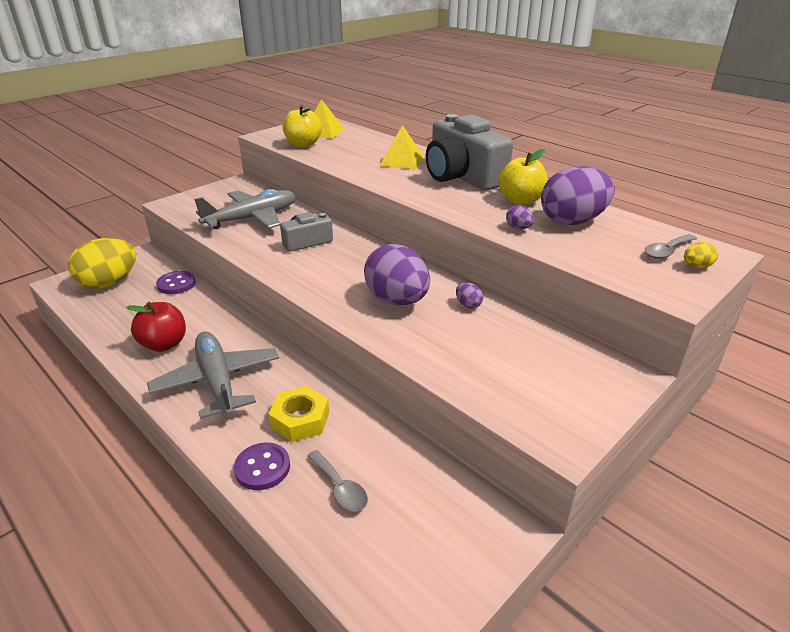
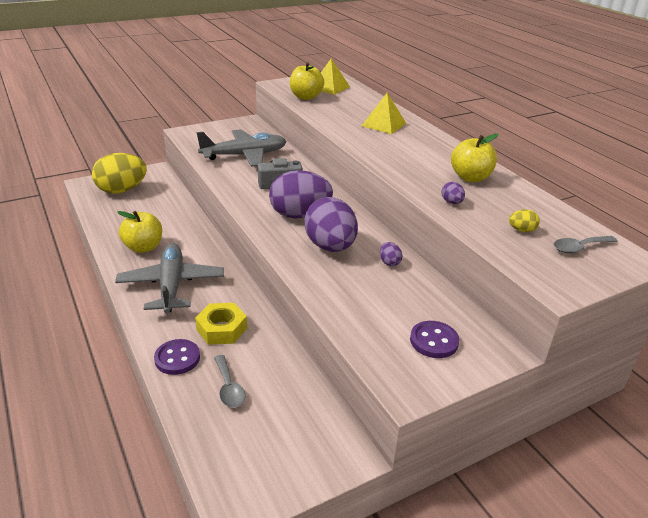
camera: 15 degrees right, 0 degrees up
red apple [126,302,186,352] -> yellow apple [117,211,162,253]
purple button [156,271,196,294] -> purple button moved to [410,321,459,358]
grey camera [426,114,513,190] -> none
purple egg [541,166,615,225] -> purple egg moved to [269,170,333,218]
yellow egg [684,242,718,268] -> yellow egg moved to [509,209,540,232]

